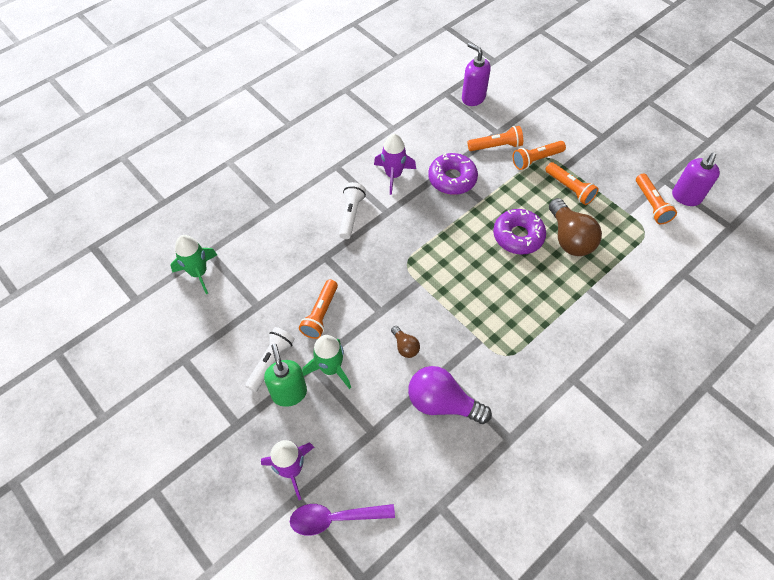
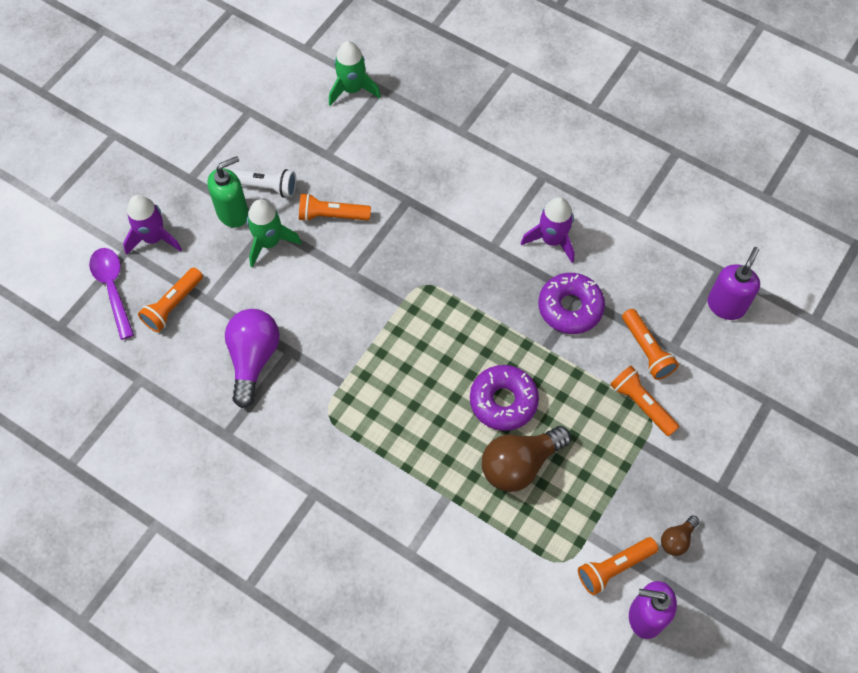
camera: 75 degrees right, 5 degrees up
white flashlight [339,182,366,239] -> none
brown light bulb [391,326,420,358] -> brown light bulb moved to [661,515,699,556]
orange flashlight [545,162,599,205] -> orange flashlight moved to [138,267,203,332]

